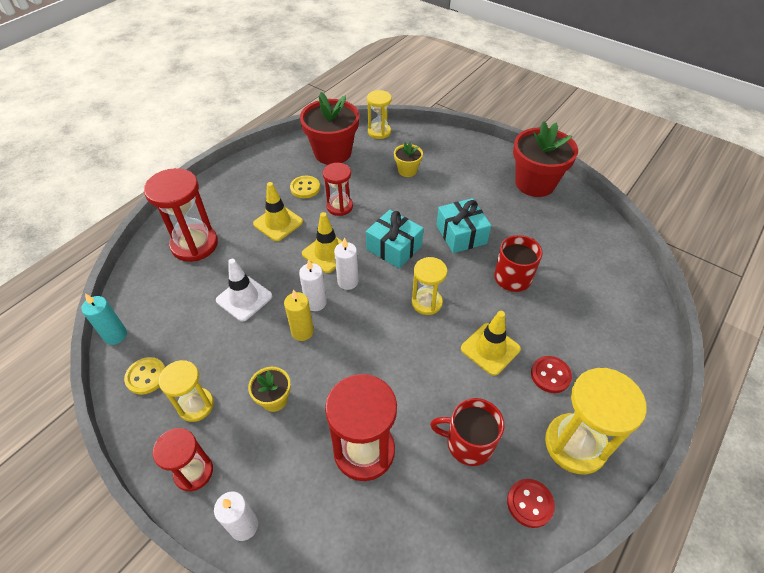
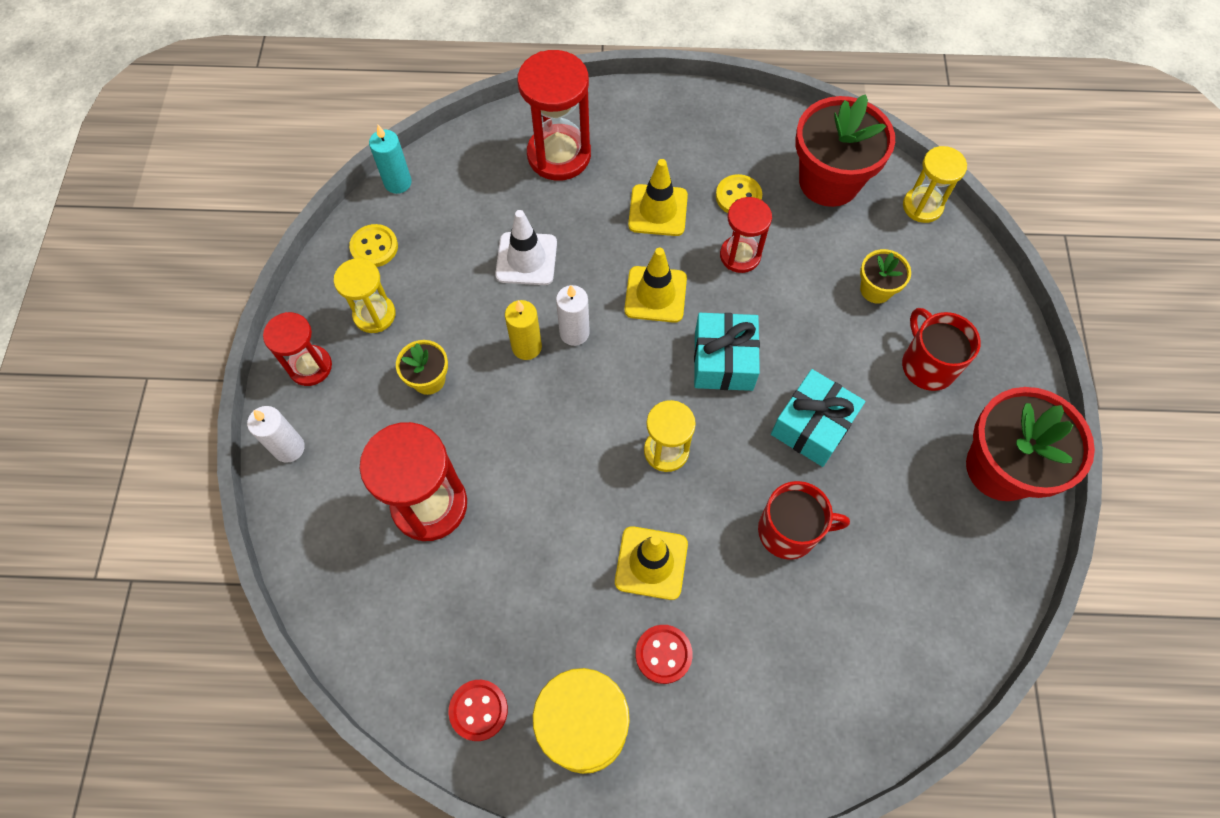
camera: 55 degrees right, 15 degrees up
white candle [334,237,358,290] -> none
red mug [430,398,504,466] -> red mug moved to [902,308,981,391]

